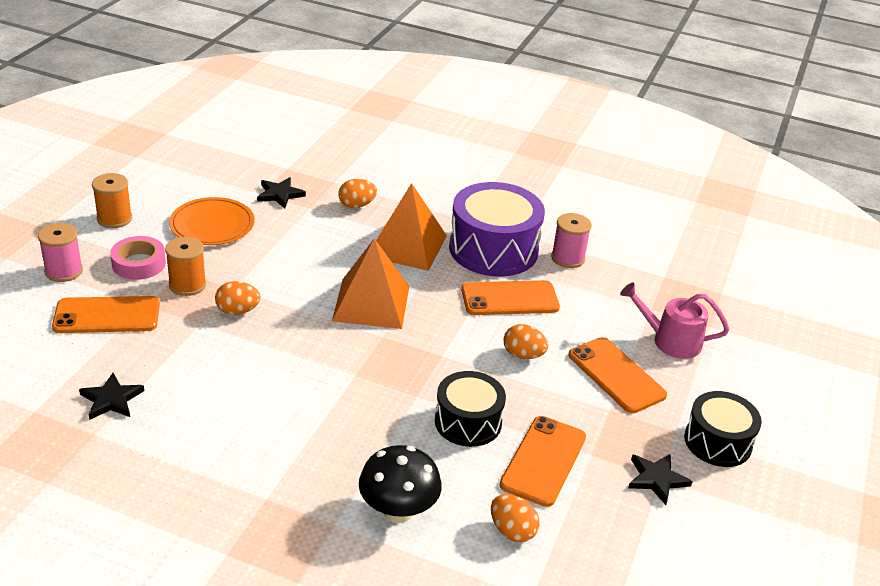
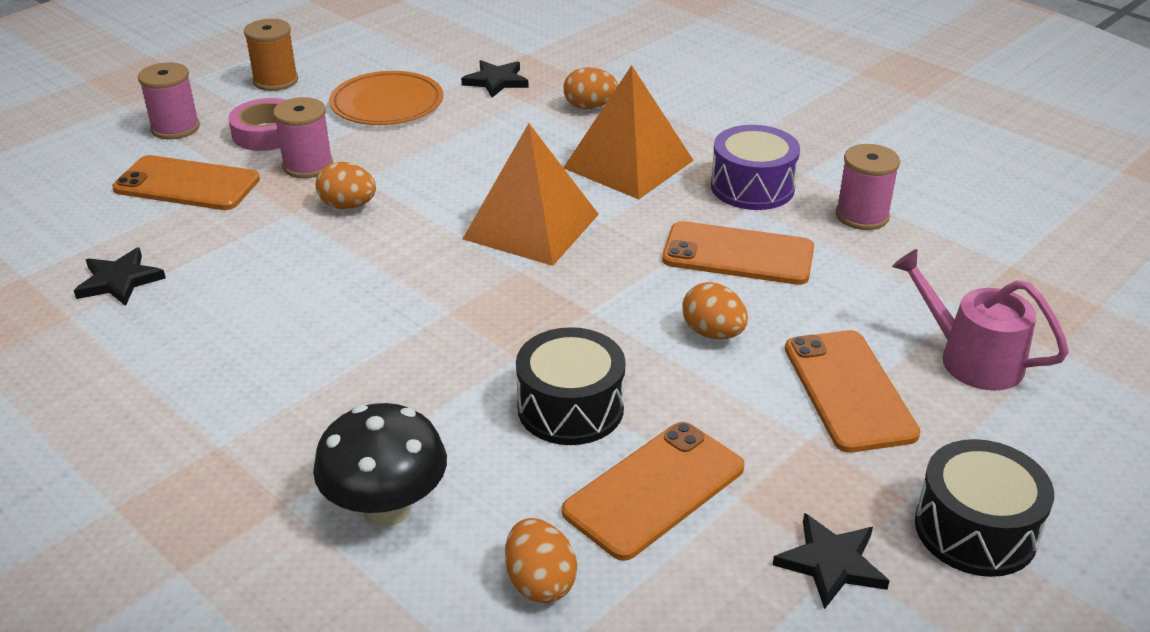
camera: 25 degrees right, 0 degrees up
orange spool [165,237,206,296] -> pink spool [273,97,333,178]
purple drum [449,182,545,277] -> purple drum [711,125,800,210], size x0.62

